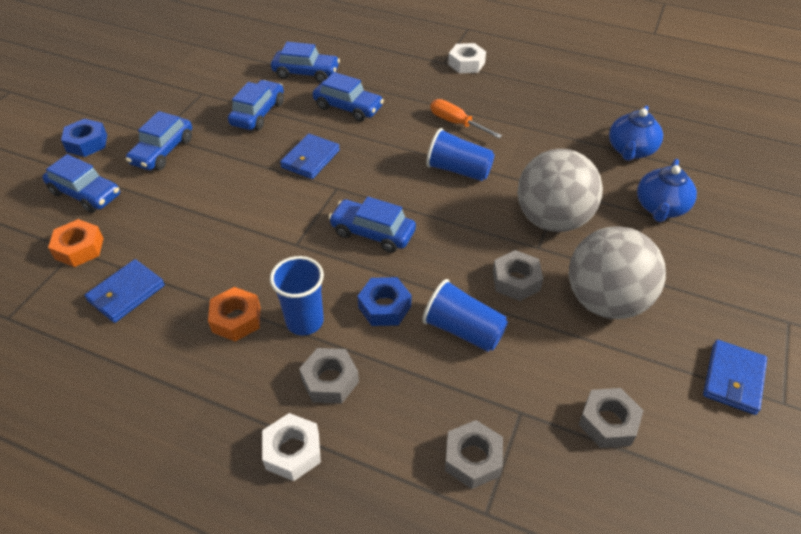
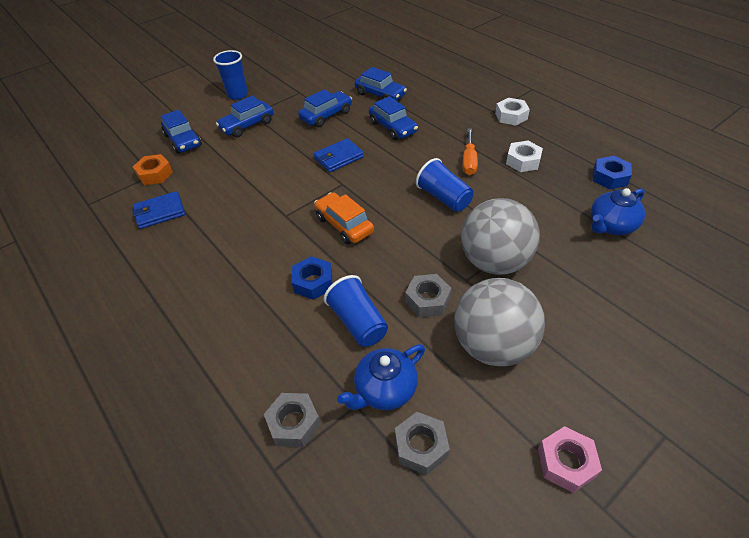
camera: 30 degrees right, 0 degrees up
blue nut [61,119,107,157] -> blue nut moved to [593,156,632,189]
orange nut [208,287,260,341] -> none
white nut [262,413,321,481] -> white nut moved to [506,141,543,172]
blue cup [270,256,324,335] -> blue cup moved to [213,50,248,100]
grey nut [299,348,359,404] -> none
blue car [329,197,416,253] -> orange car [314,192,374,244]
orange screwdriver [430,99,502,138] -> orange screwdriver turned 150 degrees counterclockwise [462,128,478,175]
blue teapot [637,159,697,222] -> blue teapot moved to [337,344,425,410]
blue wallet [703,340,767,415] -> pink nut [538,426,602,493]

